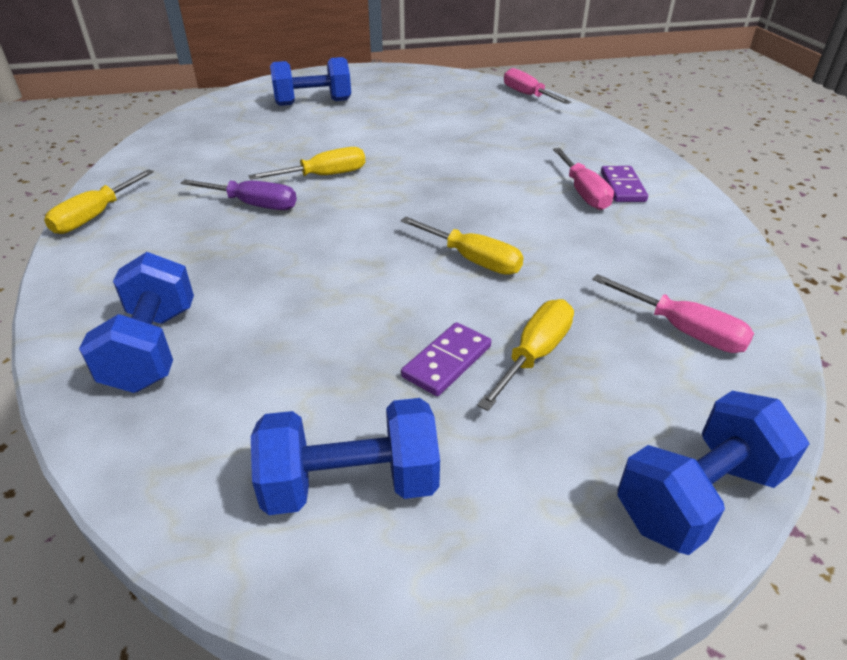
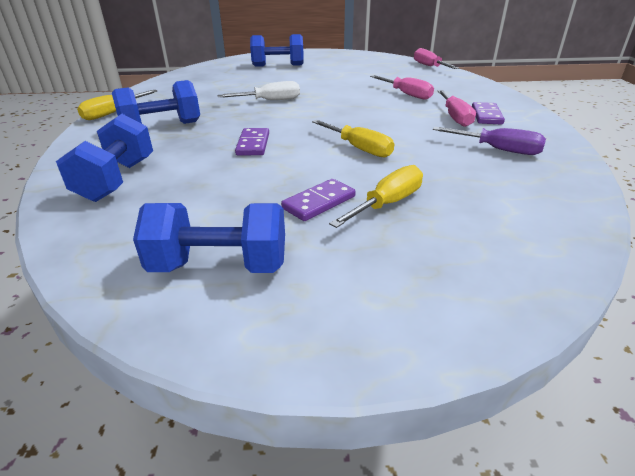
camera: 10 degrees right, 5 degrees down
purple screwdriver [181,179,297,210] -> purple screwdriver moved to [433,127,546,155]
yellow screwdriver [248,147,366,180] -> white screwdriver [218,81,300,100]
pink screwdriver [592,274,754,353] -> pink screwdriver moved to [370,75,434,100]
blue dumbbell [617,391,810,555] -> blue dumbbell moved to [112,80,200,124]
none -> purple domino [235,128,269,156]

